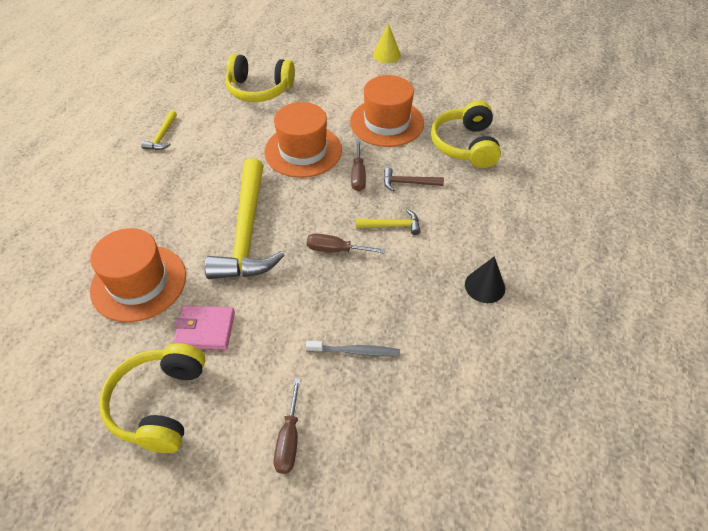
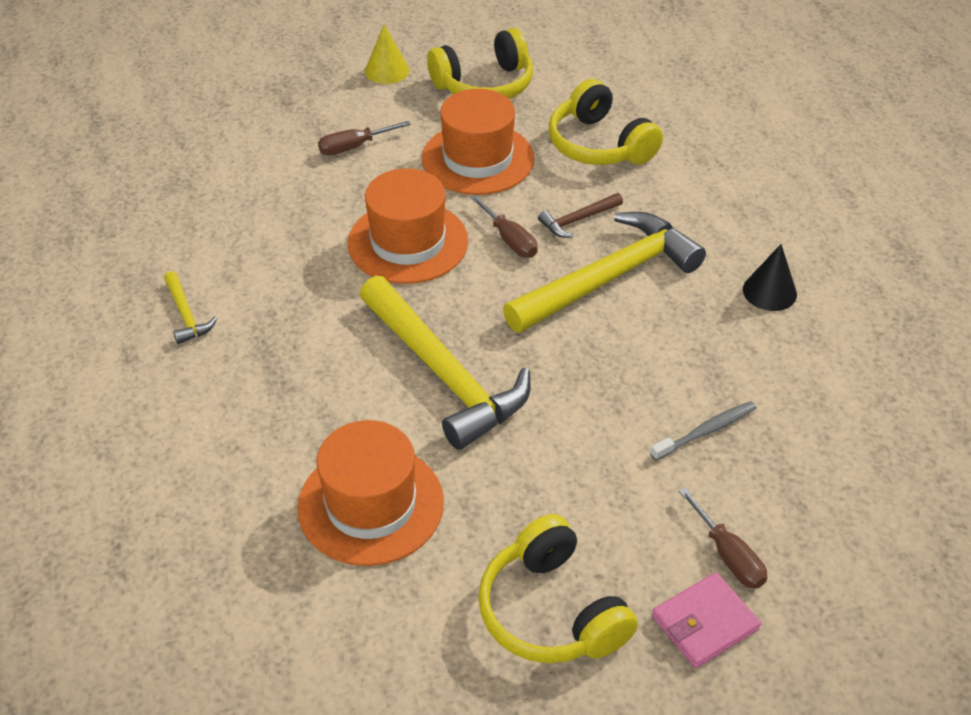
camera: 35 degrees left, 5 degrees down
pink wallet [173,305,235,350] -> pink wallet moved to [652,572,761,668]
yellow headphones [225,54,295,102] -> yellow headphones moved to [427,28,533,99]
brown screwdriver [307,233,385,253] -> brown screwdriver moved to [318,121,411,155]
yellow hammer [356,209,421,235] -> yellow hammer [503,212,706,333], size x2.32

